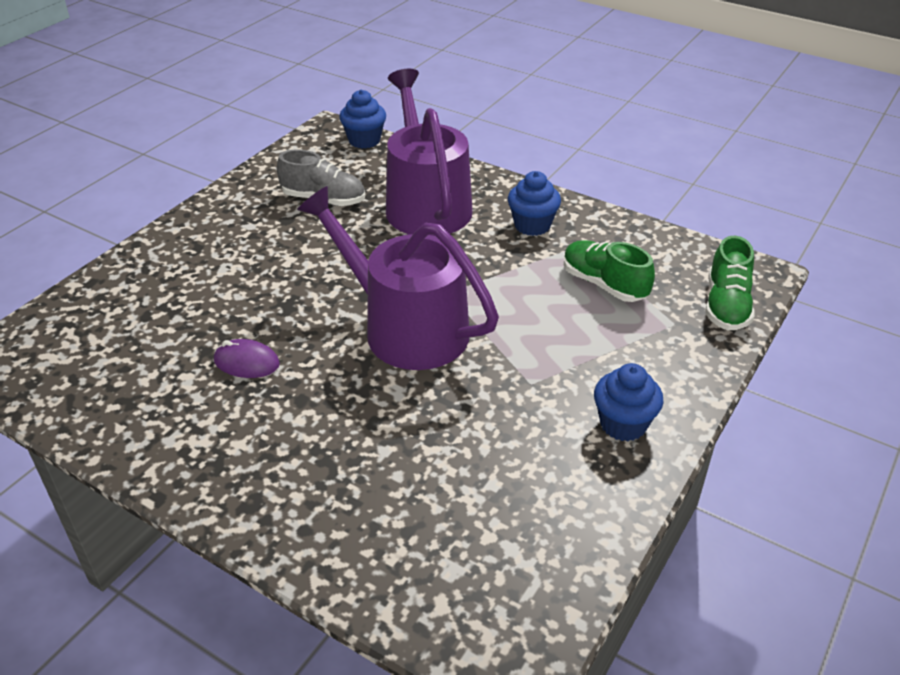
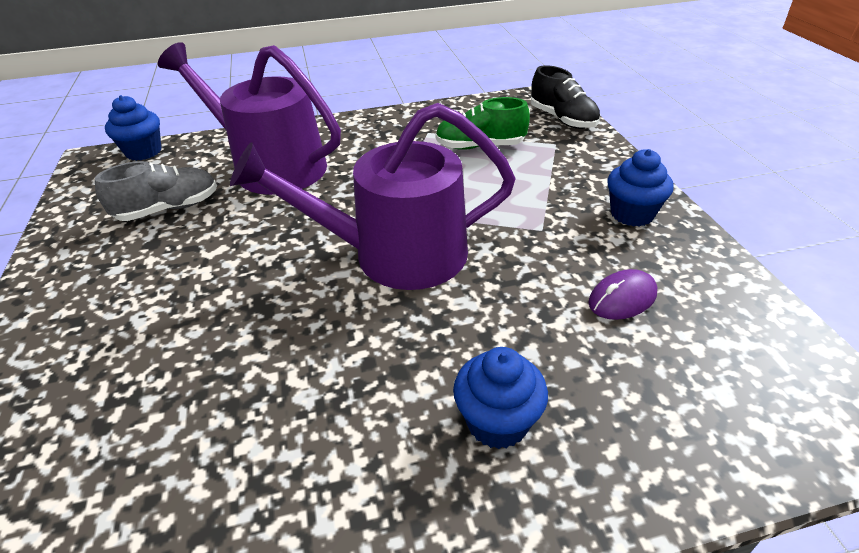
camera: 45 degrees left, 0 degrees up
purple mouse [214,339,280,378] -> purple mouse moved to [588,269,657,320]
blue cupcake [508,171,561,236] -> blue cupcake moved to [453,347,548,449]
green shoe [706,236,754,330] -> black shoe [531,65,600,129]

